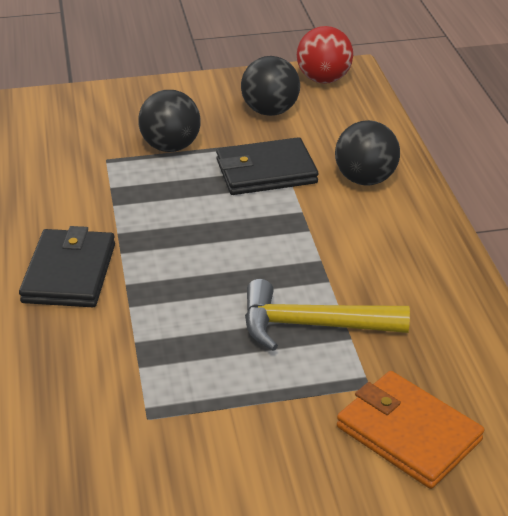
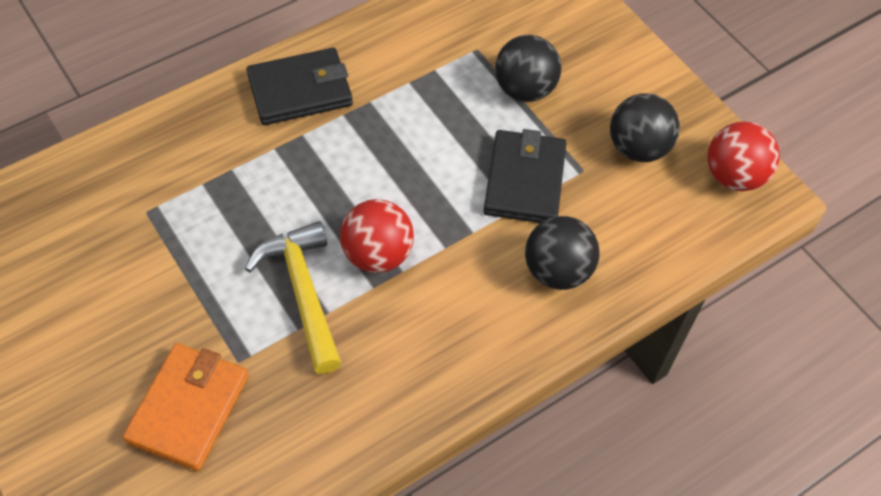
camera: 65 degrees right, 20 degrees up
black wallet [216,137,318,195] -> black wallet turned 45 degrees clockwise [483,129,566,223]
none -> red ball [340,199,414,273]

